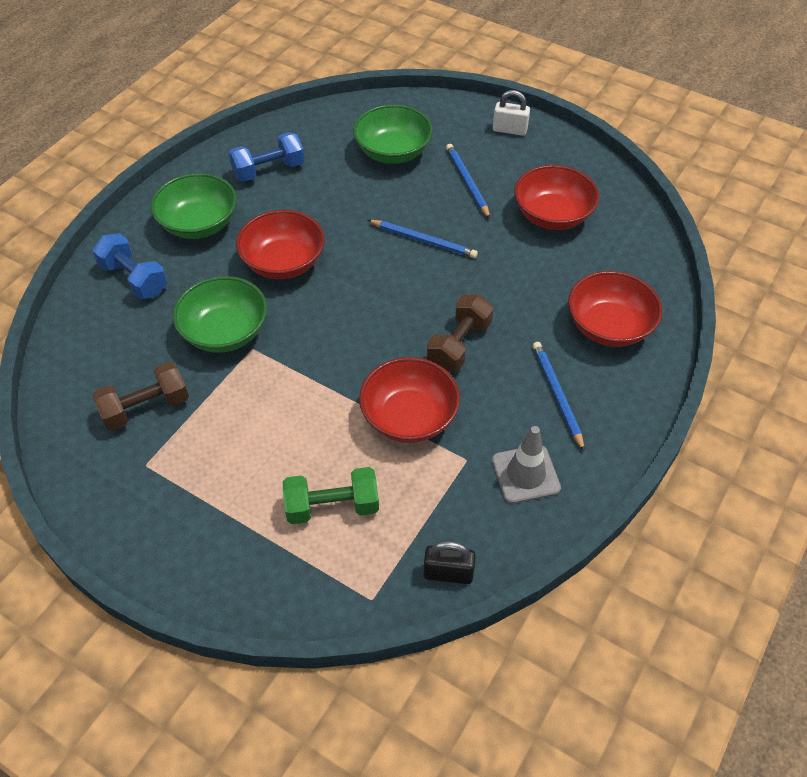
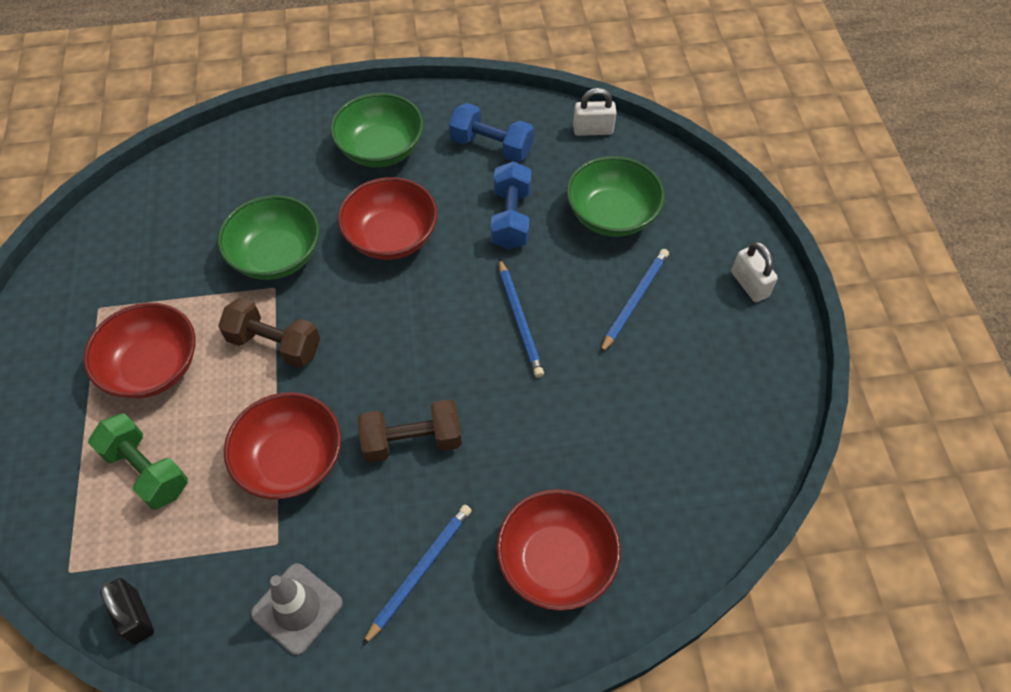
camera: 50 degrees right, 5 degrees up
blue dumbbell [92,233,167,299] -> blue dumbbell moved to [491,161,531,250]
brown dumbbell [92,362,189,431] -> brown dumbbell moved to [218,298,320,368]
red bowl [514,165,599,230] -> red bowl moved to [83,303,196,399]
none -> white padlock [573,88,617,136]

